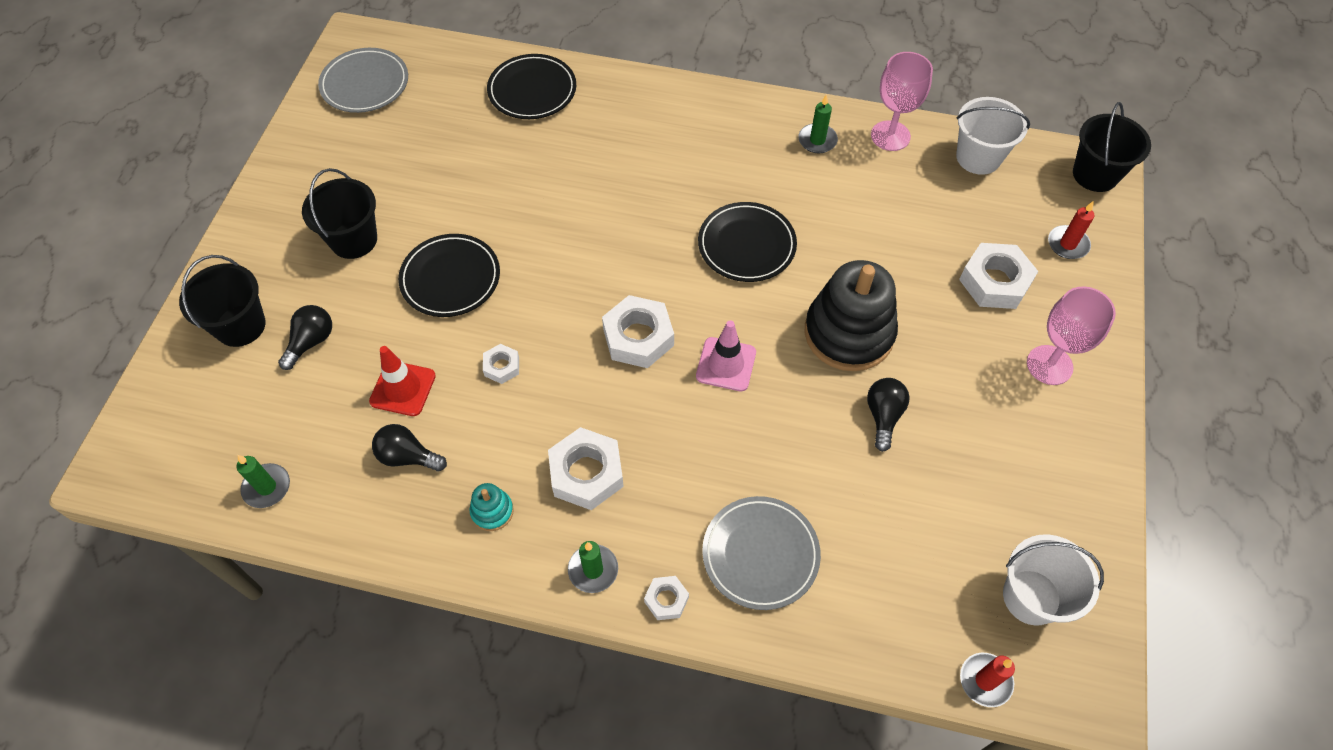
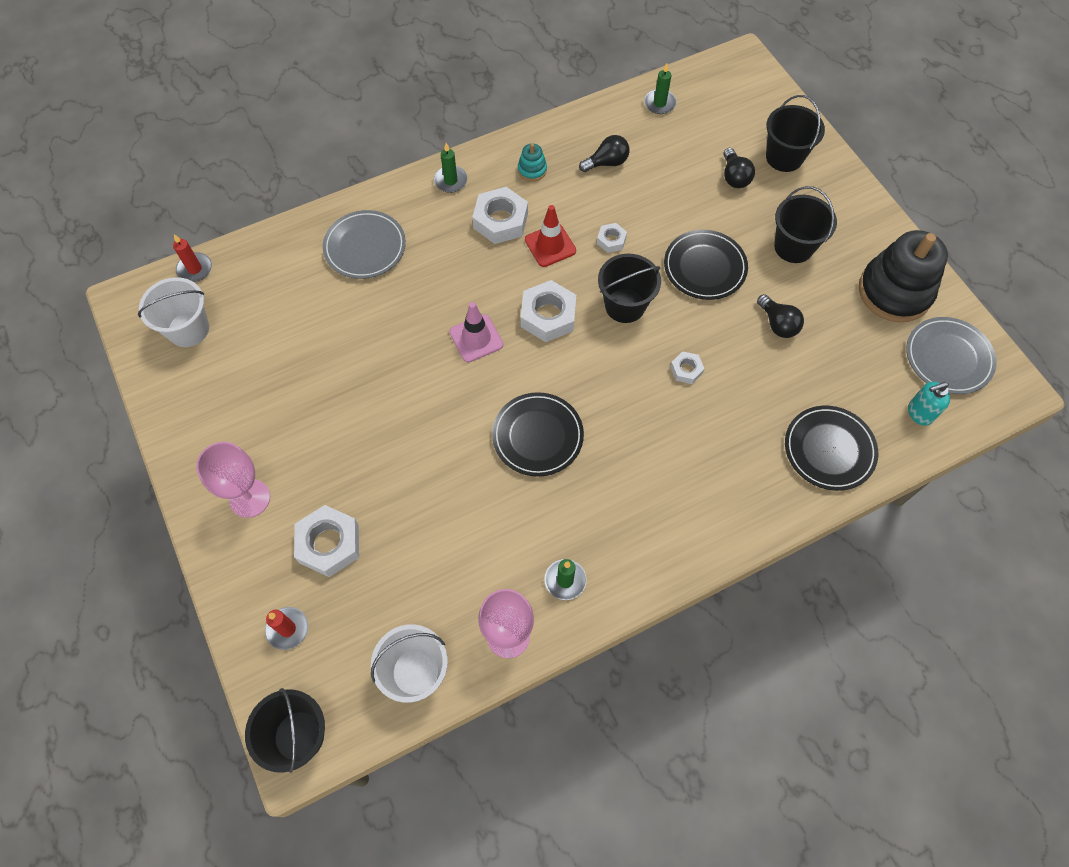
camera: 140 degrees right, 5 degrees up
red traffic cone [369,346,436,416] -> red traffic cone moved to [525,205,576,267]
white nut [644,576,689,620] -> white nut moved to [670,351,704,384]
black stacking toy [805,260,898,371] -> black stacking toy moved to [859,230,948,322]
black light bulb [867,378,910,452] -> black light bulb moved to [757,294,804,338]
none -> black bucket [598,254,661,323]
none -> turquoise soap dispenser [908,382,950,426]

